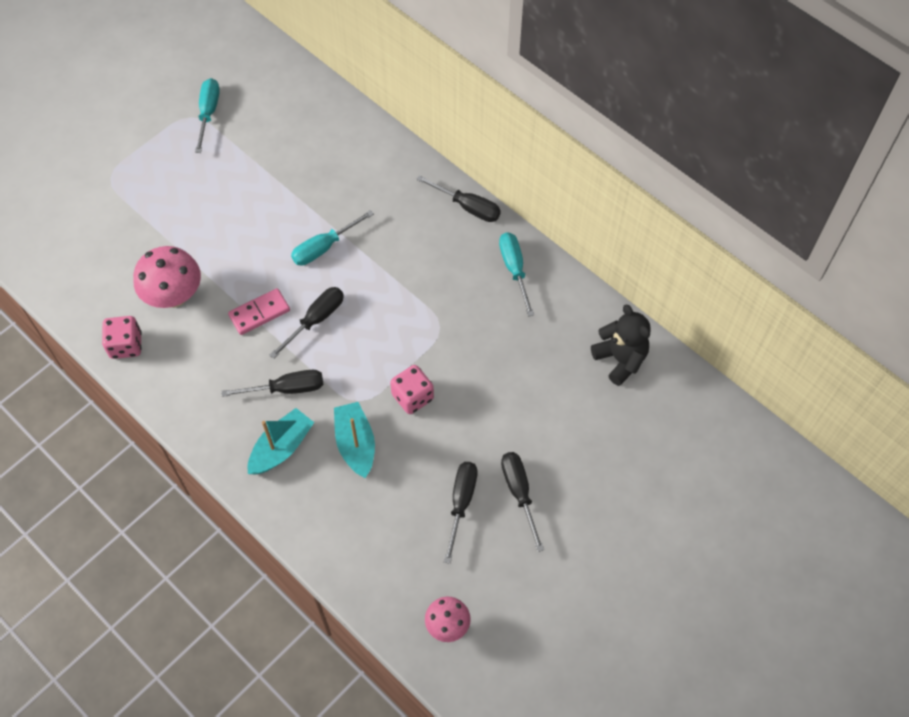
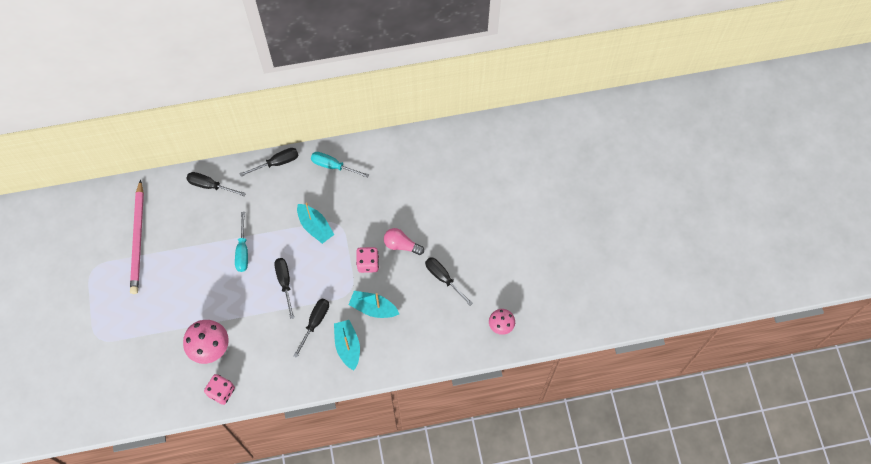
camera: 55 degrees left, 5 degrees up
turquoise screwdriver [195,78,220,153] -> none
pink domino [228,288,290,335] -> none
black screwdriver [501,452,544,552] -> black screwdriver moved to [186,172,246,196]
black teddy bear [591,304,651,386] -> none
none -> pink pencil [130,179,144,294]
none -> turquoise boat [297,203,334,244]
none -> pink light bulb [384,228,424,255]

